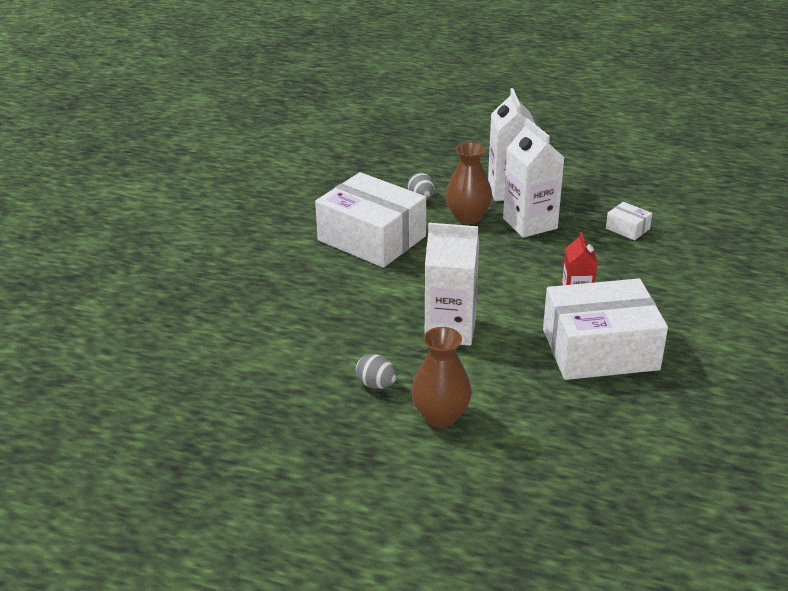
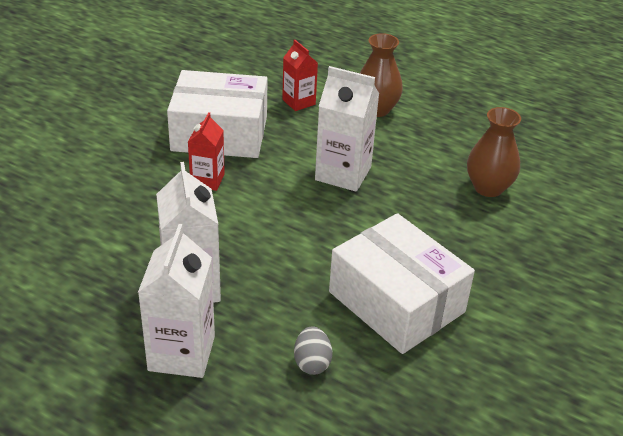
camera: 170 degrees left, 5 degrees up
grey egg [355,354,397,389] -> none
brown vase [445,142,492,224] -> brown vase moved to [467,107,521,197]
white box [606,202,652,240] -> none
none -> red carton [282,40,318,111]

